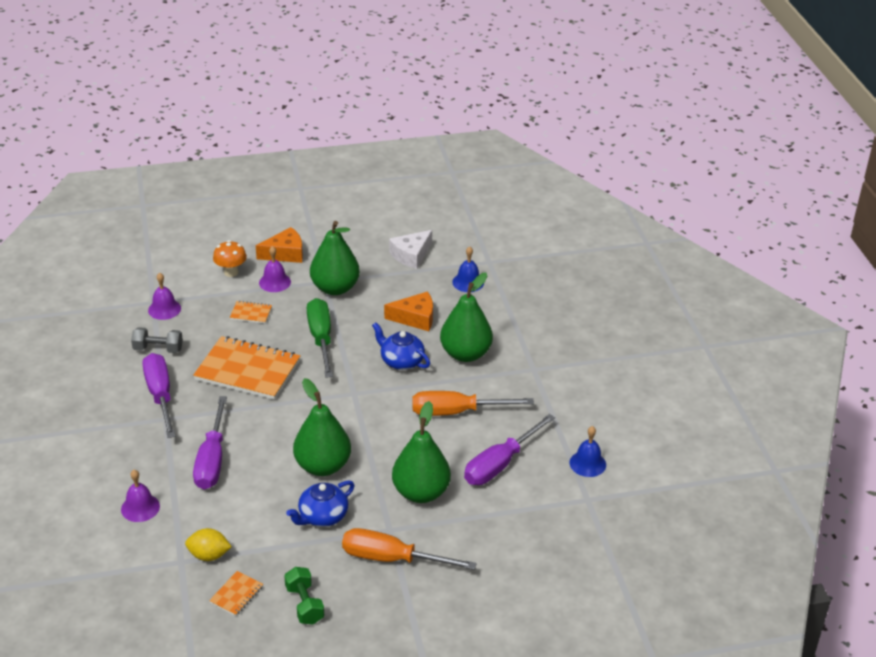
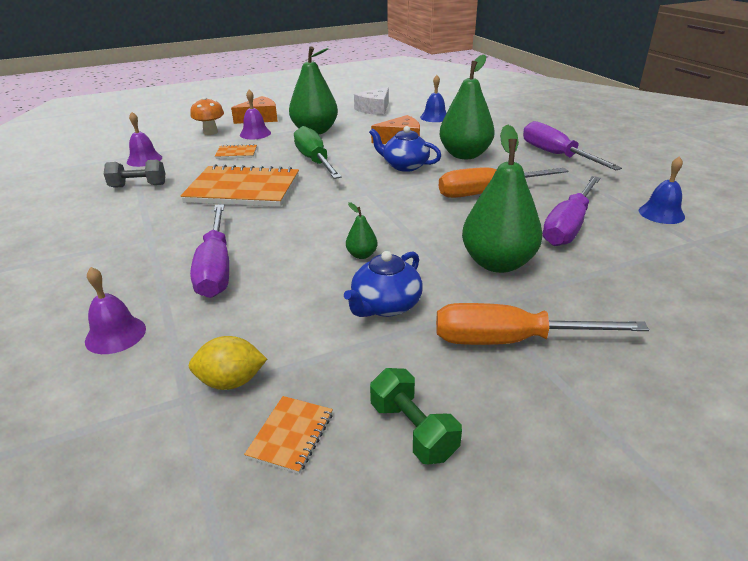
camera: 10 degrees left, 5 degrees down
purple screwdriver [143,353,175,438] -> purple screwdriver moved to [523,121,622,170]
green pear [293,378,351,476] -> green pear [346,202,377,259], size x0.43

